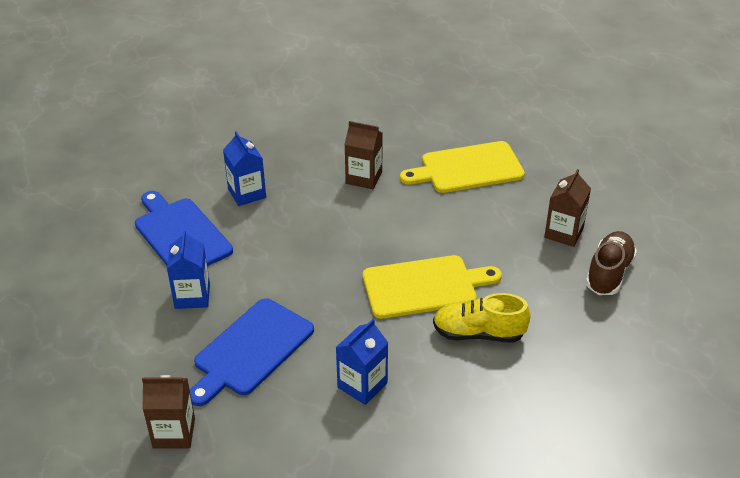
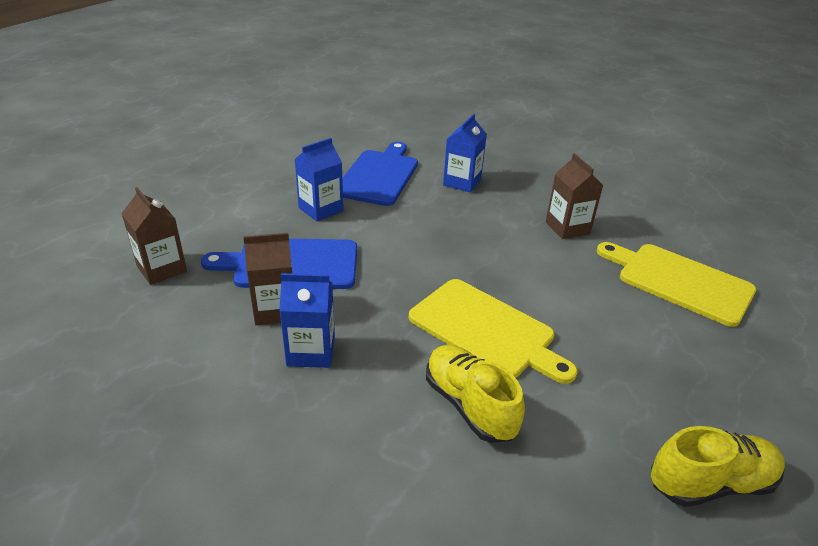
camera: 50 degrees right, 5 degrees down
brown carton [544,169,591,247] -> brown carton moved to [243,233,293,325]
brown shoe [586,231,637,295] -> yellow shoe [651,426,785,507]

